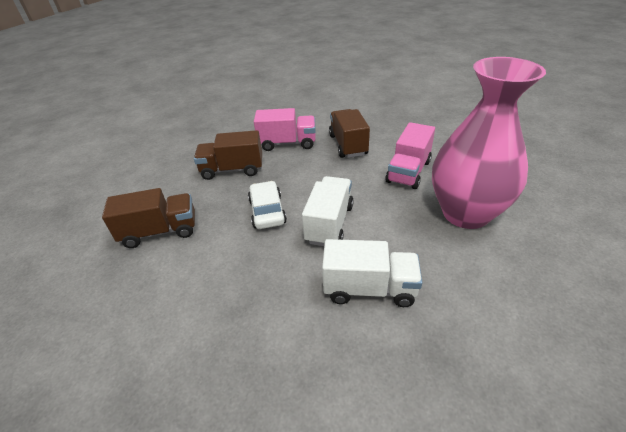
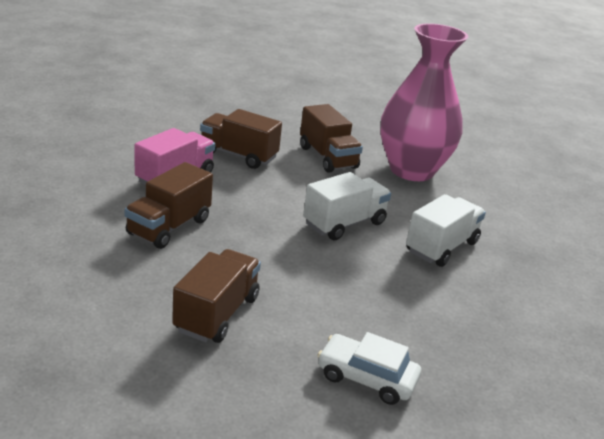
camera: 60 degrees left, 10 degrees down
white car [248,181,287,229] -> white car moved to [317,332,421,405]
white truck [302,176,354,246] -> white truck turned 90 degrees clockwise [303,172,391,241]
pink truck [385,122,435,189] -> brown truck [300,104,363,173]

